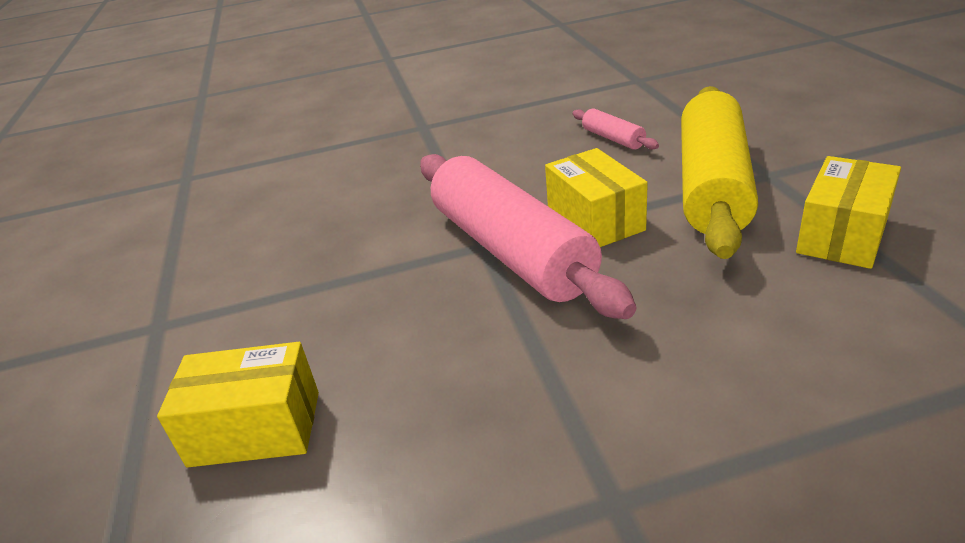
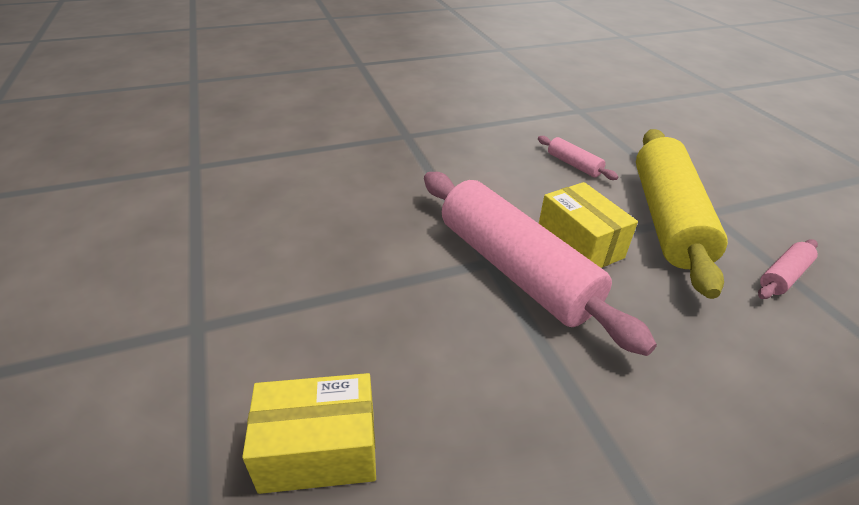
camera: 10 degrees left, 5 degrees up
yellow box [796,156,901,269] -> pink rolling pin [758,239,818,299]

